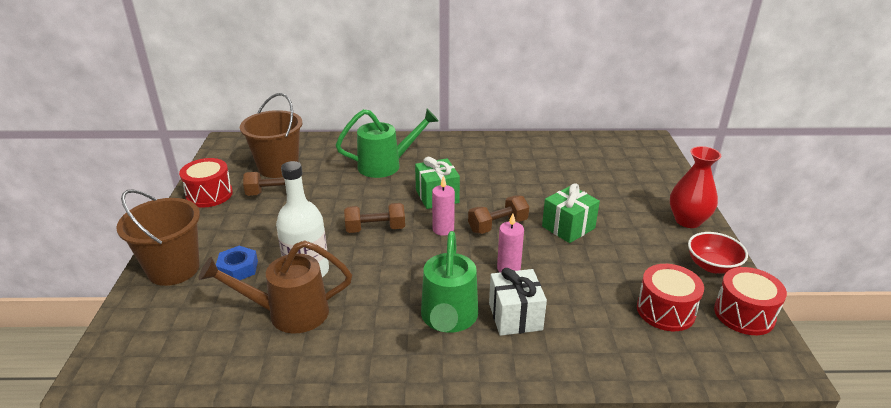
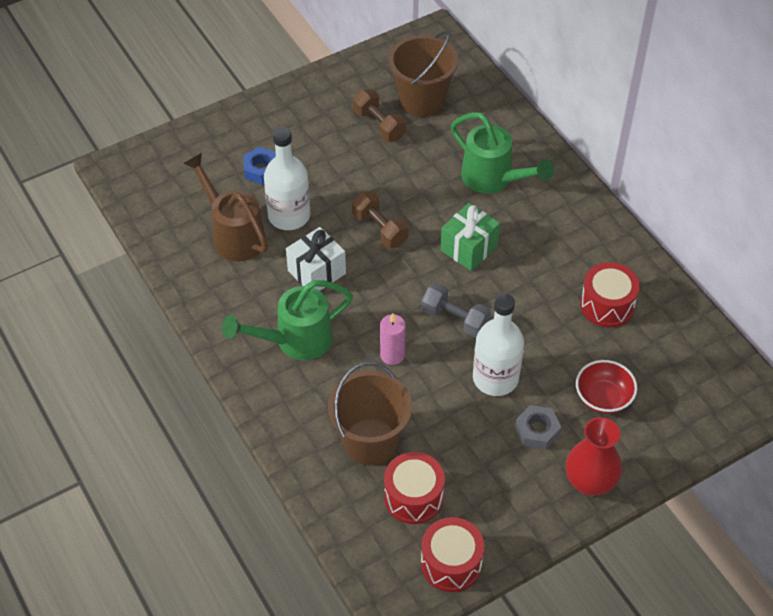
camera: 60 degrees right, 20 degrees up
brown bucket [116,190,200,286] -> brown bucket moved to [328,362,412,465]
red drum [179,158,233,208] -> red drum moved to [580,262,640,328]
pink candle [432,176,455,236] -> none
brown dumbbell [468,196,529,234] -> grey dumbbell [421,283,491,337]
white gift [489,268,547,336] -> white gift moved to [286,227,346,291]
green gift [542,183,600,243] -> white bottle [473,293,524,396]
red bowl [688,232,748,274] -> red bowl moved to [576,360,637,414]
none -> grey nut [515,405,561,450]

